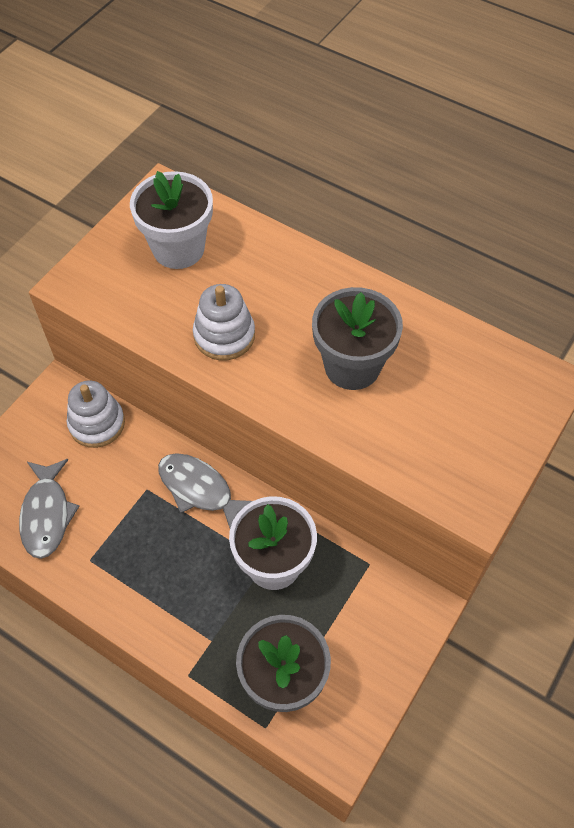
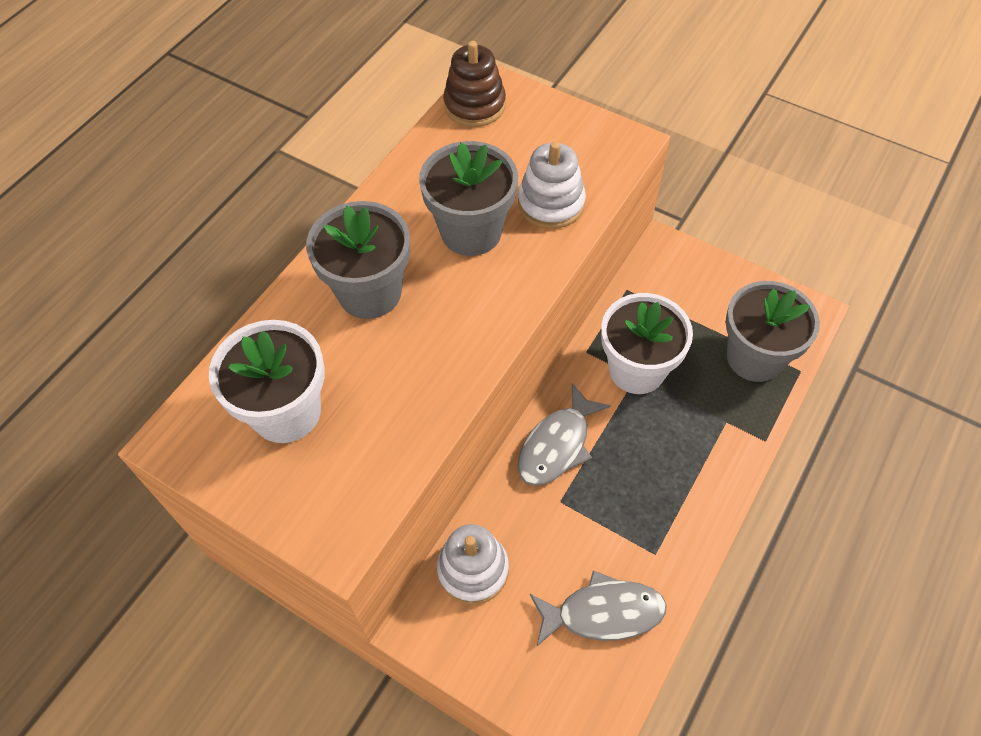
camera: 90 degrees left, 0 degrees up
white stacking toy [193,284,255,360] -> white stacking toy moved to [518,141,586,229]
none -> grey flower pot [306,201,410,319]
none -> brown stacking toy [443,41,506,127]

